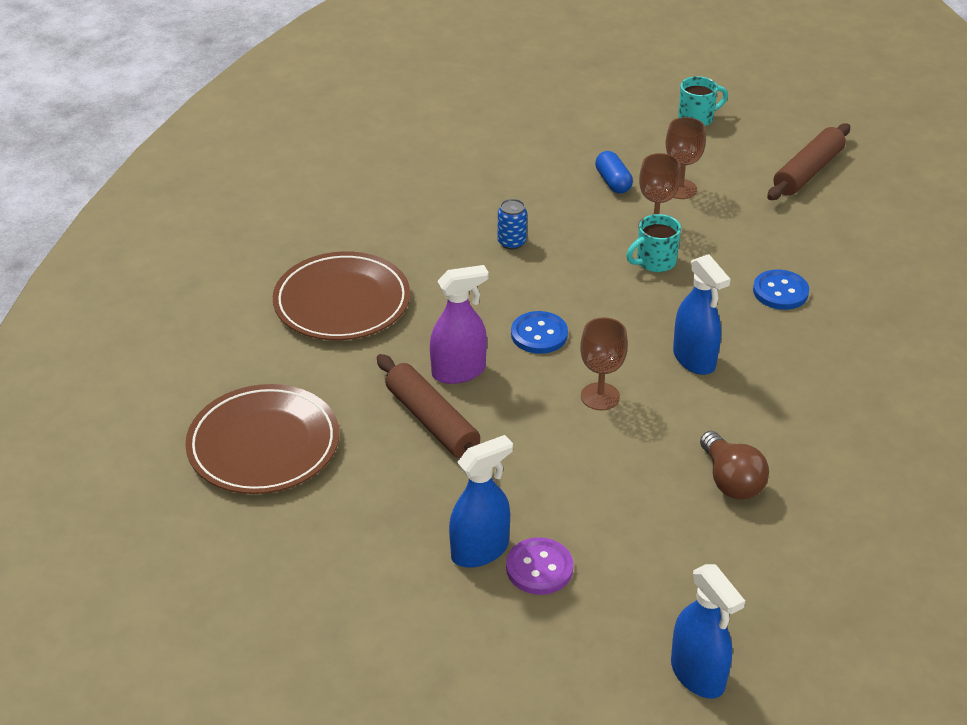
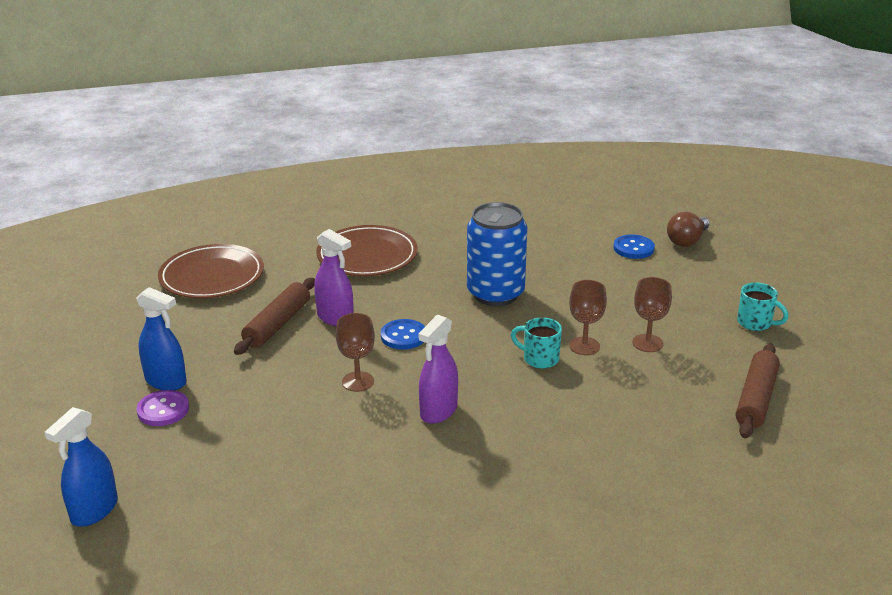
camera: 60 degrees right, 10 degrees down
blue can [498,199,527,250] -> blue can [467,202,527,306], size x2.44
blue capsule [595,151,633,194] -> none
blue spray bottle [673,254,730,375] -> purple spray bottle [418,314,458,424]
brown light bulb [700,431,769,500] -> brown light bulb moved to [667,212,709,247]
blue button [753,270,809,310] -> blue button moved to [613,234,655,259]
brown rolling pin [767,123,850,200] -> brown rolling pin turned 75 degrees counterclockwise [736,343,780,438]

